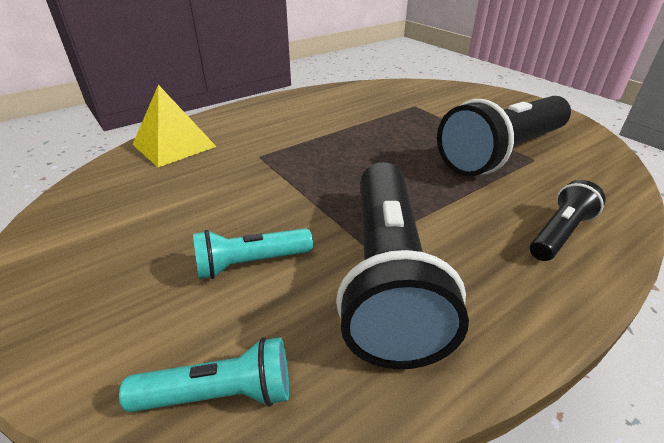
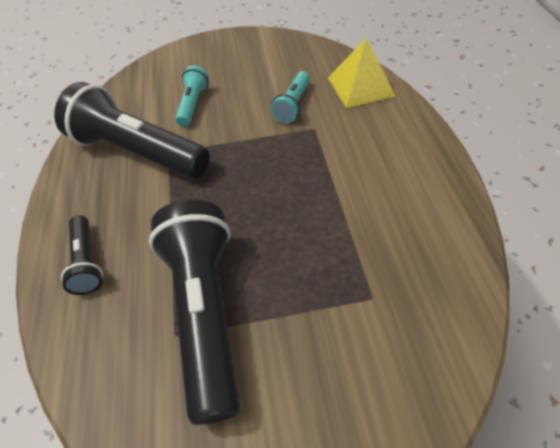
camera: 120 degrees right, 15 degrees up
turquoise flashlight [119,337,289,412] -> turquoise flashlight moved to [271,71,310,123]

